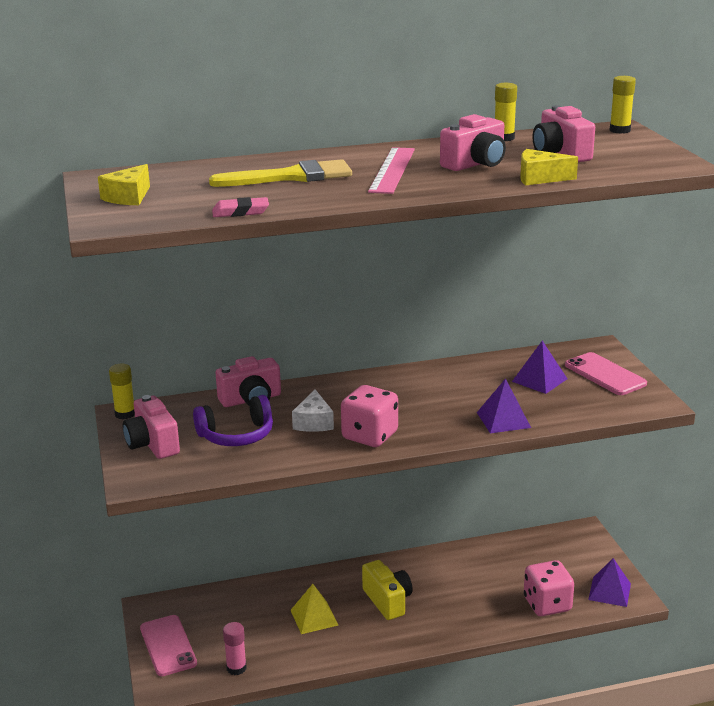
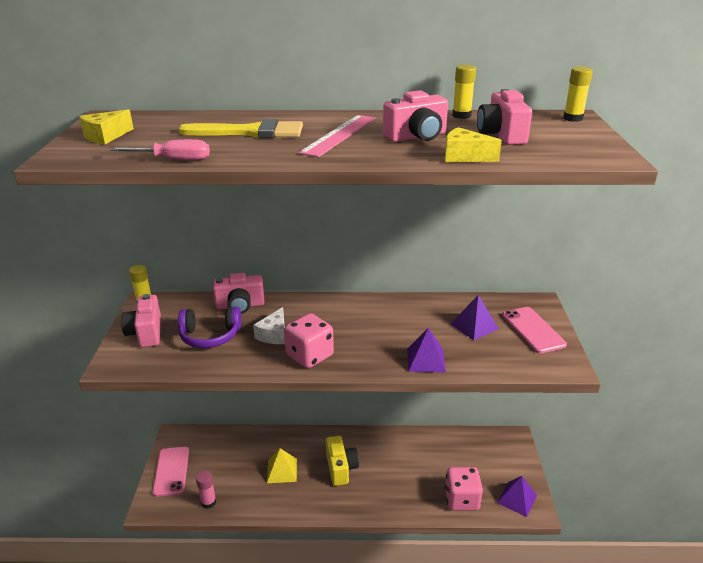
camera: 15 degrees right, 5 degrees up
pink eraser [212,197,269,217] -> pink screwdriver [110,139,210,160]

